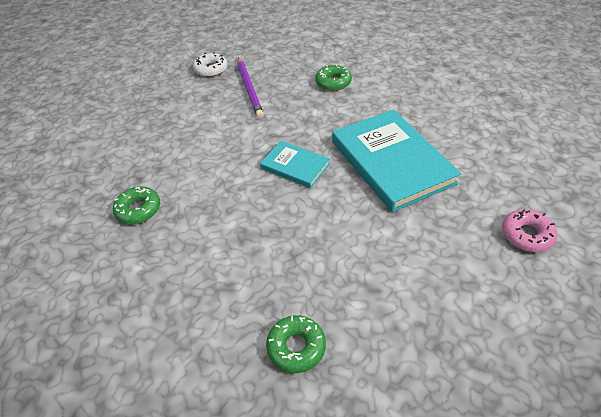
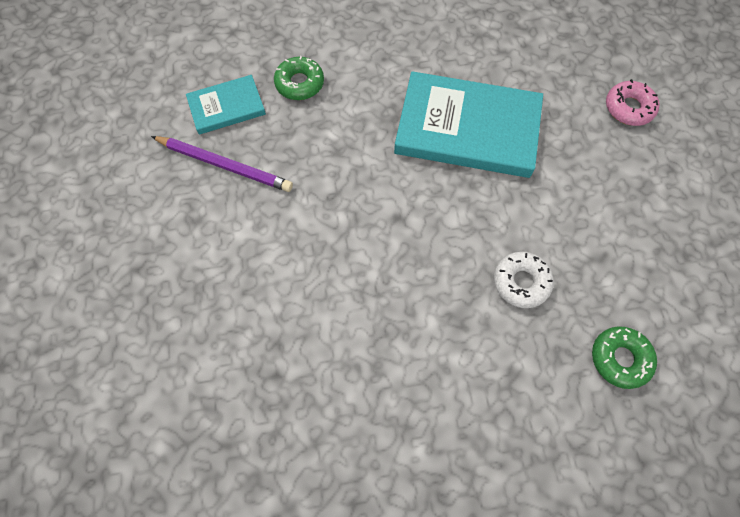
camera: 55 degrees left, 20 degrees up
green donut [113,187,160,224] -> none
white donut [193,52,228,77] -> white donut moved to [494,252,554,308]
turquoise book [260,141,330,188] -> turquoise book moved to [186,75,266,135]

